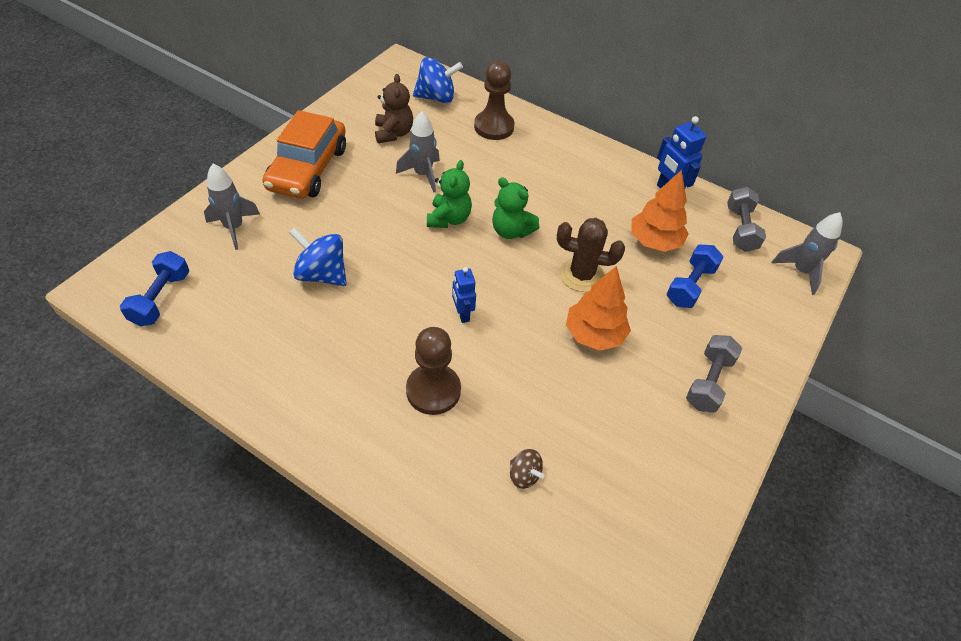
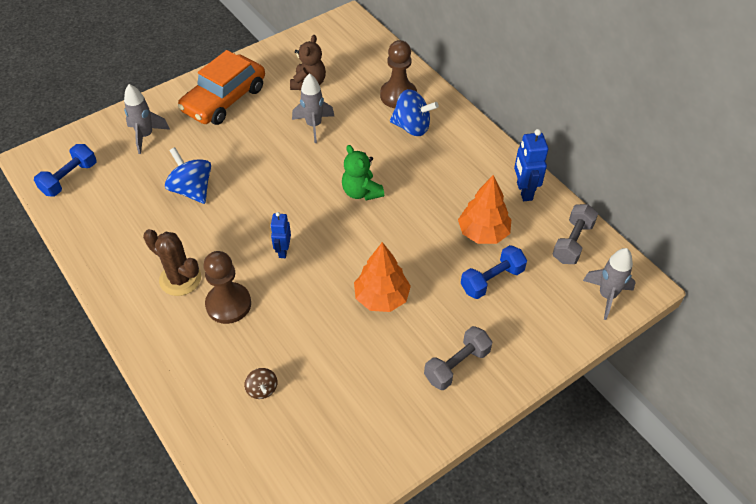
camera: 25 degrees right, 0 degrees up
blue spinning top [413,57,463,103] -> blue spinning top moved to [390,89,439,136]
green teddy bear [427,160,472,228] -> none
brown cactus [557,218,625,292] -> brown cactus moved to [143,229,201,296]

